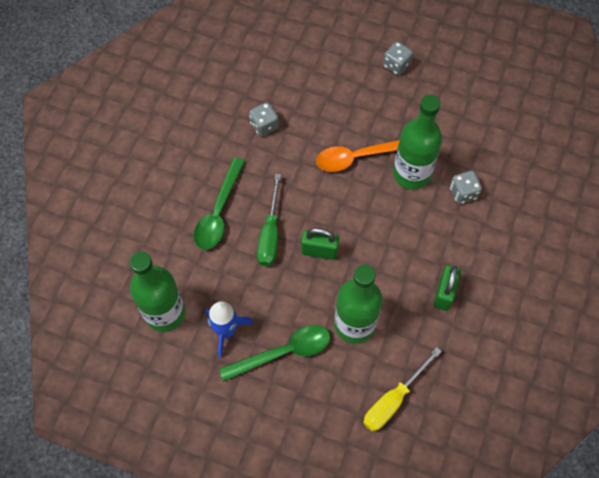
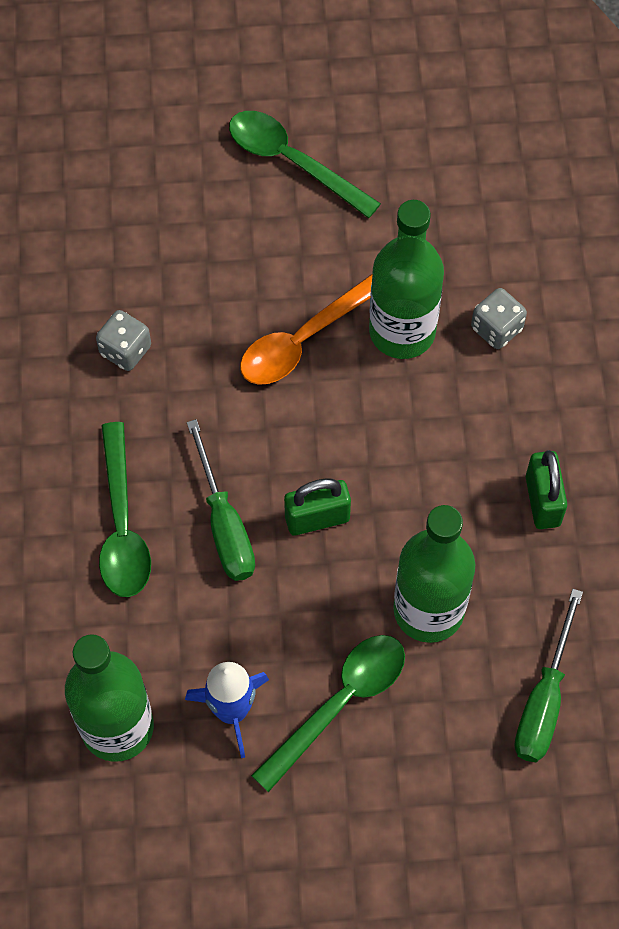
camera: 25 degrees left, 0 degrees up
yellow screwdriver [363,347,442,432] -> green screwdriver [515,589,583,762]
grey dice [383,42,413,75] -> green spoon [229,111,381,218]

